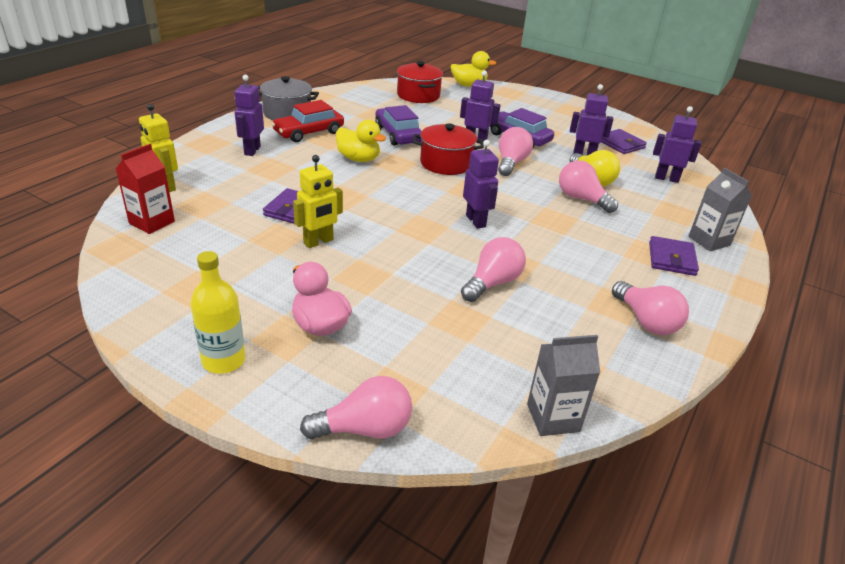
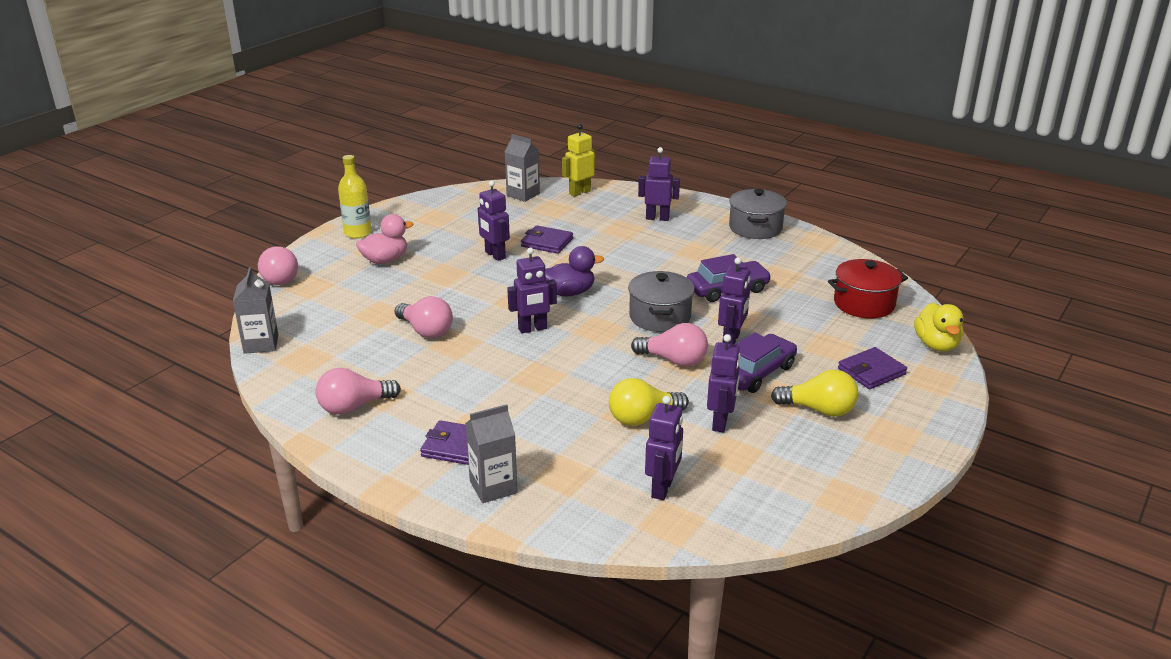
camera: 95 degrees right, 5 degrees down
red carton [115,144,175,234] -> grey carton [505,134,540,202]
red car [271,100,344,142] -> none
yellow robot [293,155,343,248] -> purple robot [478,181,510,261]
yellow duck [336,120,386,162] -> none
red pot [413,124,484,175] -> grey pot [628,271,695,332]
pink light bulb [559,161,618,213] -> none
purple wallet [601,129,647,154] -> purple wallet moved to [838,347,907,389]
none -> purple duck [545,246,604,296]
none -> yellow light bulb [771,370,858,417]

